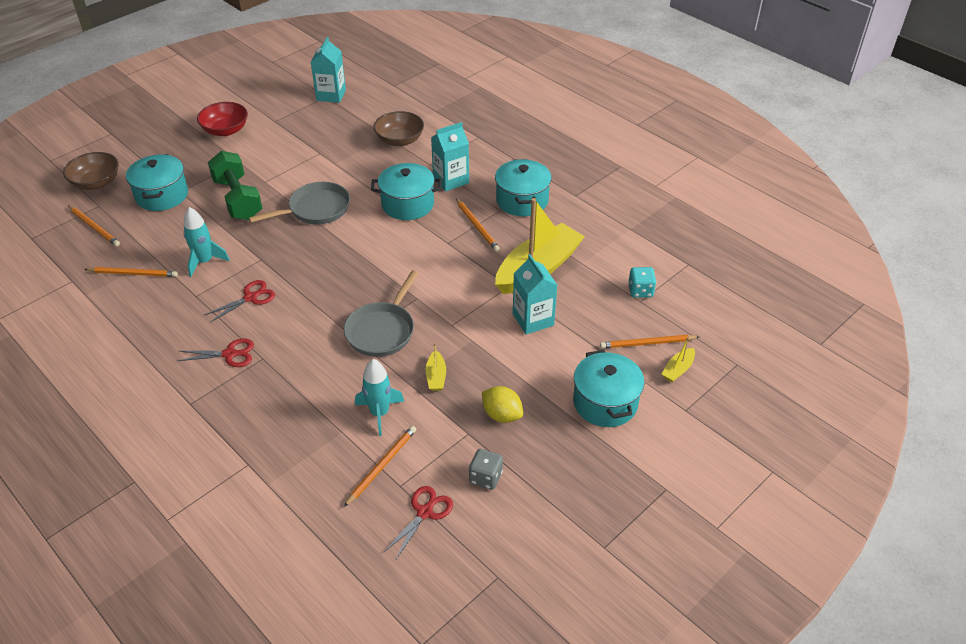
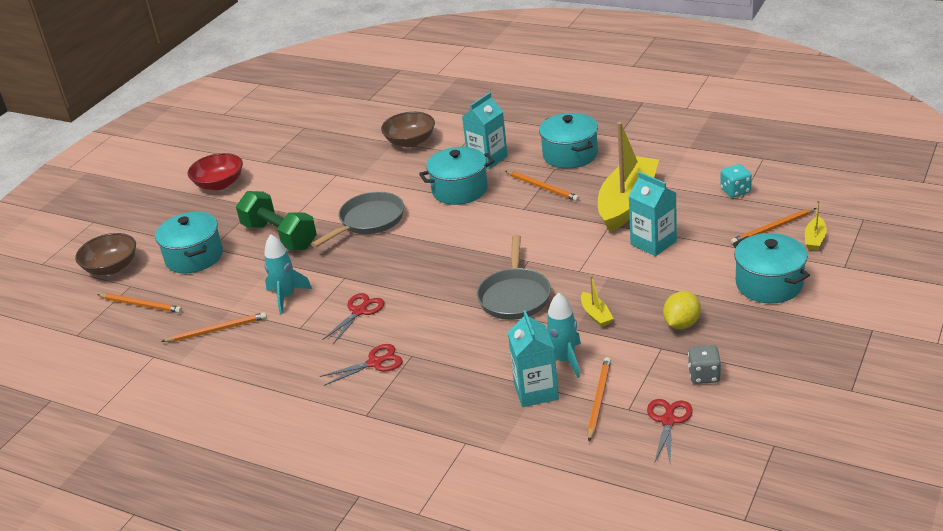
camera: 15 degrees left, 10 degrees down
turquoise carton [311,37,346,103] -> turquoise carton moved to [508,310,559,407]
yellow lemon [482,386,523,423] -> yellow lemon turned 75 degrees counterclockwise [663,291,701,329]

